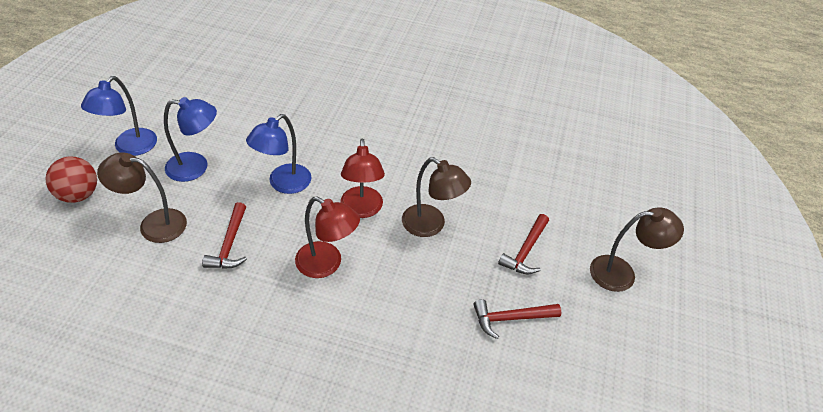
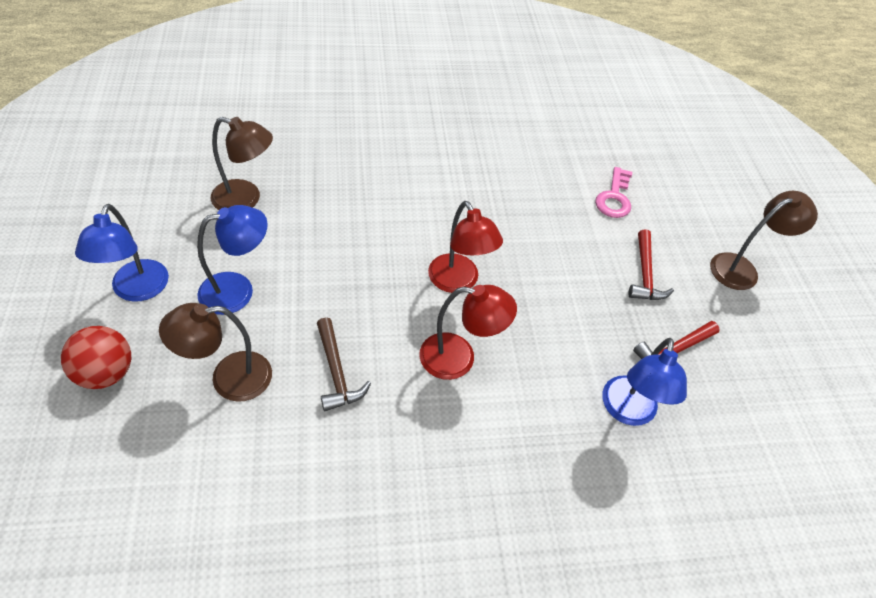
camera: 25 degrees left, 5 degrees up
red hammer [202,202,247,269] -> brown hammer [317,317,371,411]
blue lamp [246,114,311,194] -> blue lamp moved to [602,338,687,426]
brown lamp [402,157,471,237] -> brown lamp moved to [211,117,273,210]
none -> pink key [595,167,632,218]

